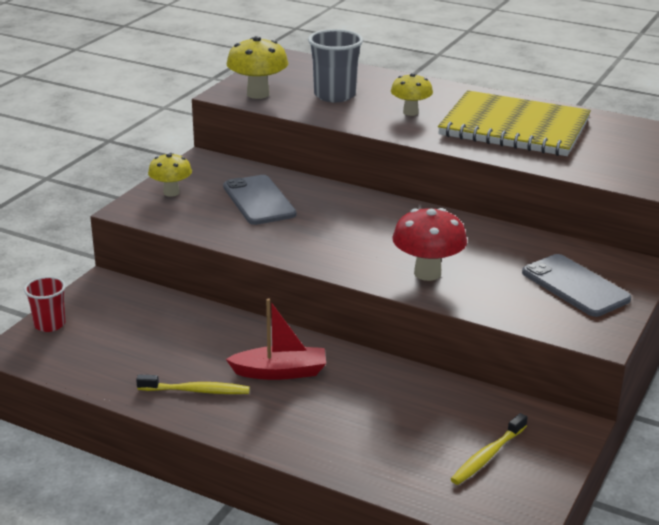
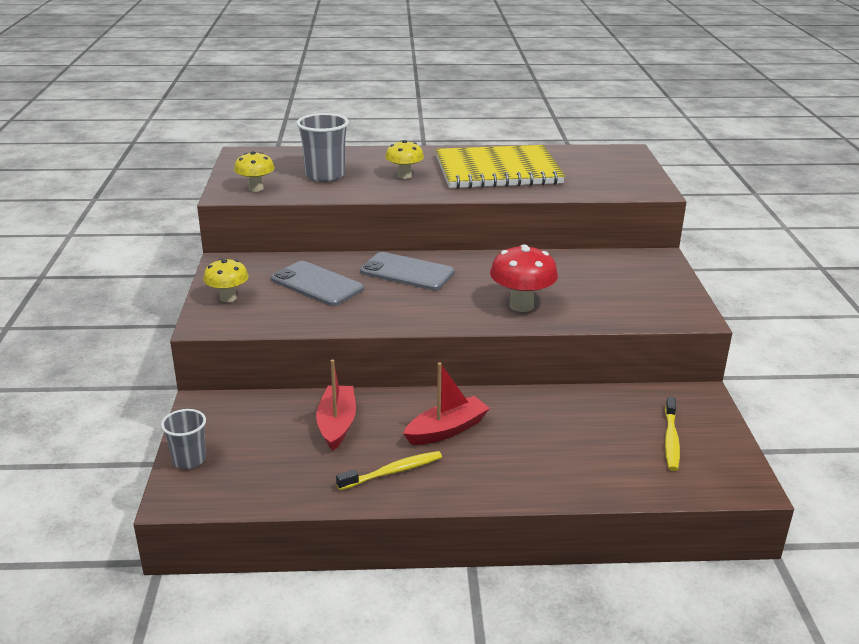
camera: 30 degrees left, 0 degrees up
red cup [24,276,66,332] -> grey cup [161,409,206,469]
yellow mushroom [226,36,288,99] -> yellow mushroom [234,151,275,192], size x0.67
grey phone [522,254,631,317] -> grey phone moved to [360,252,455,290]
none -> red boat [316,360,356,451]

